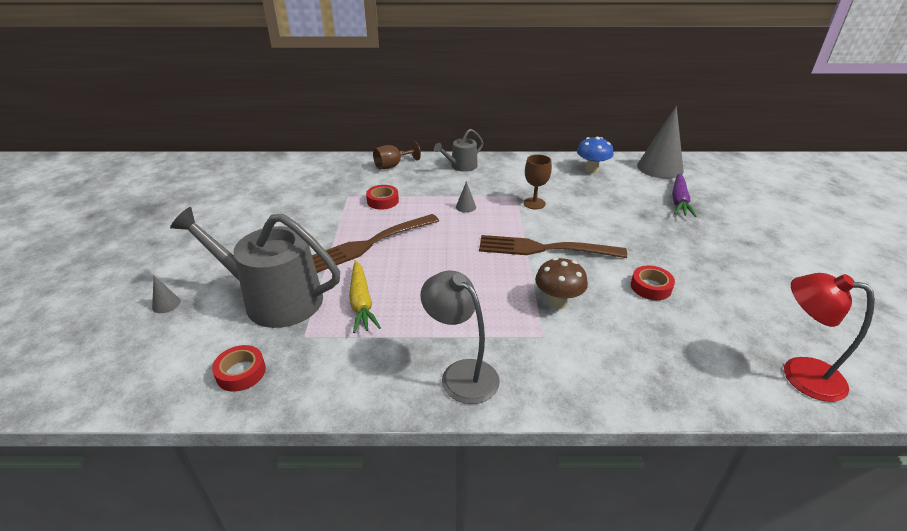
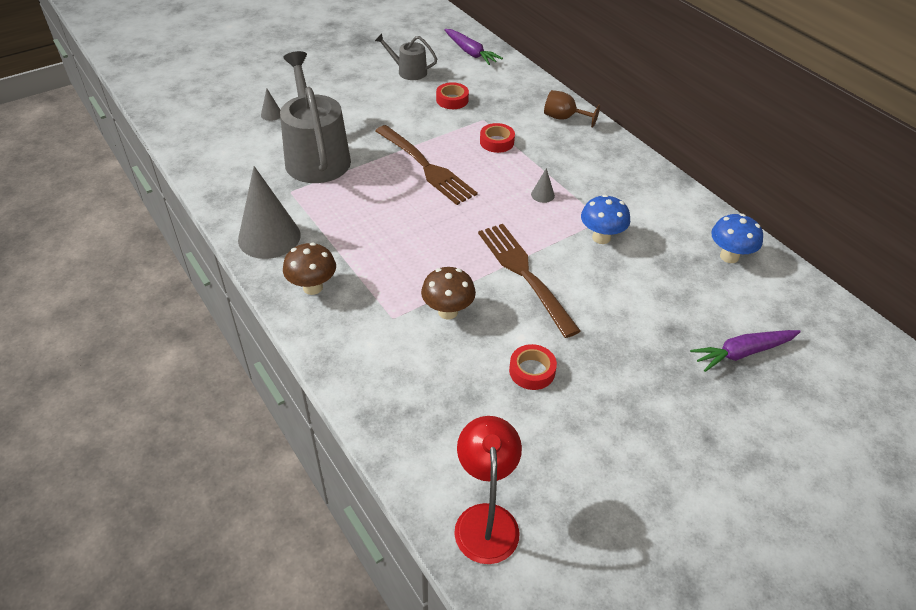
camera: 55 degrees right, 10 degrees up
red tape [212,345,266,392] -> red tape moved to [436,82,469,109]
brown fork [312,214,439,273] -> brown fork turned 150 degrees counterclockwise [375,125,478,205]
yellow carrot [349,260,381,333] -> none
grey lamp [420,271,500,404] -> brown mushroom [283,243,336,295]
grey watering can [434,129,483,172] -> grey watering can moved to [375,33,437,80]
brown goblet [524,154,552,209] -> blue mushroom [581,195,630,244]
grey cone [637,106,684,179] -> grey cone moved to [238,166,301,259]
none -> purple carrot [444,29,503,65]

